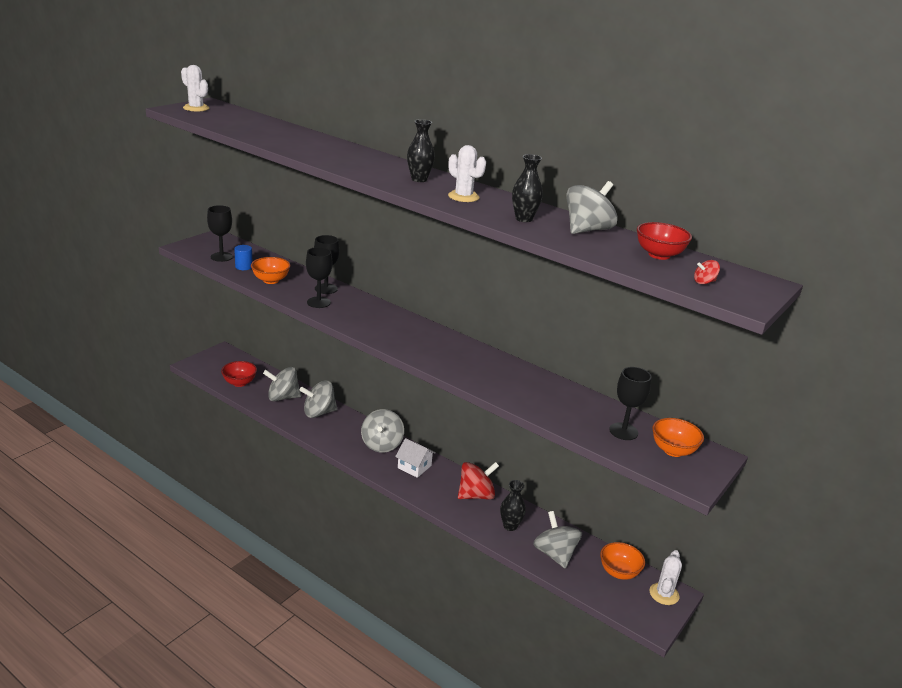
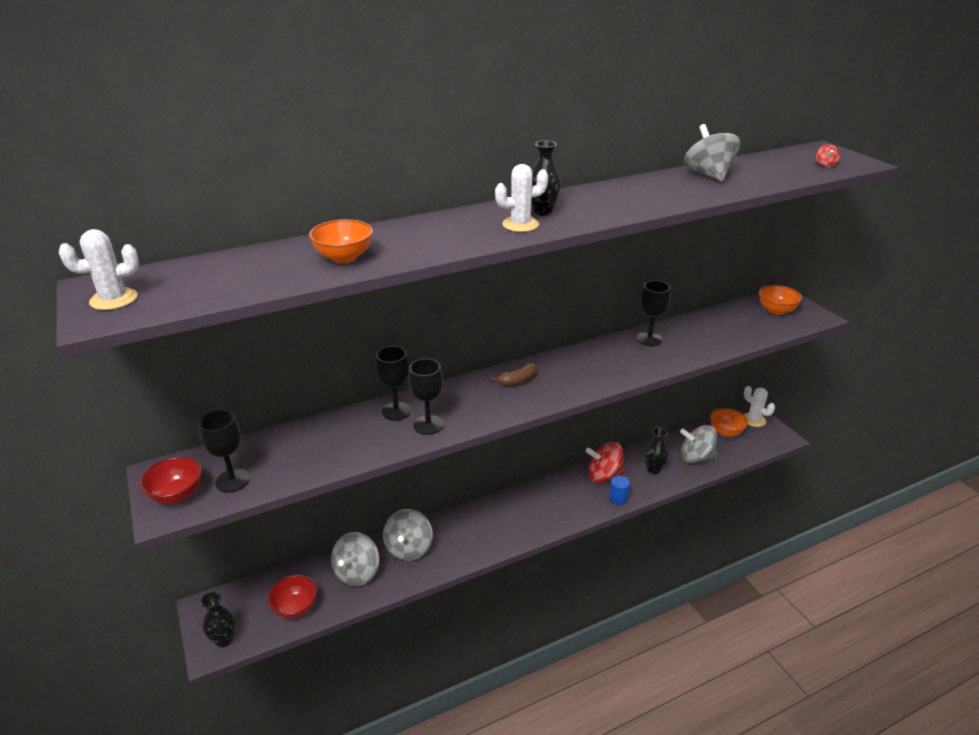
camera: 60 degrees left, 5 degrees up
blue cylinder [234,245,252,270] -> blue cylinder moved to [609,476,630,505]
orange bowl [251,257,290,284] -> orange bowl moved to [309,219,373,264]
grey spinning top [361,409,404,453] -> none
white house [395,438,436,478] -> none
white cactus [448,145,486,202] -> white cactus moved to [495,164,548,232]
red spinning top [458,462,499,500] -> red spinning top turned 90 degrees counterclockwise [586,442,625,483]
black vase [512,154,543,222] -> black vase moved to [201,592,235,647]
black goblet [609,367,652,440] -> black goblet moved to [637,280,670,346]
red bowl [637,222,692,260] -> red bowl moved to [139,457,202,504]
none -> brown banana [491,363,537,386]

